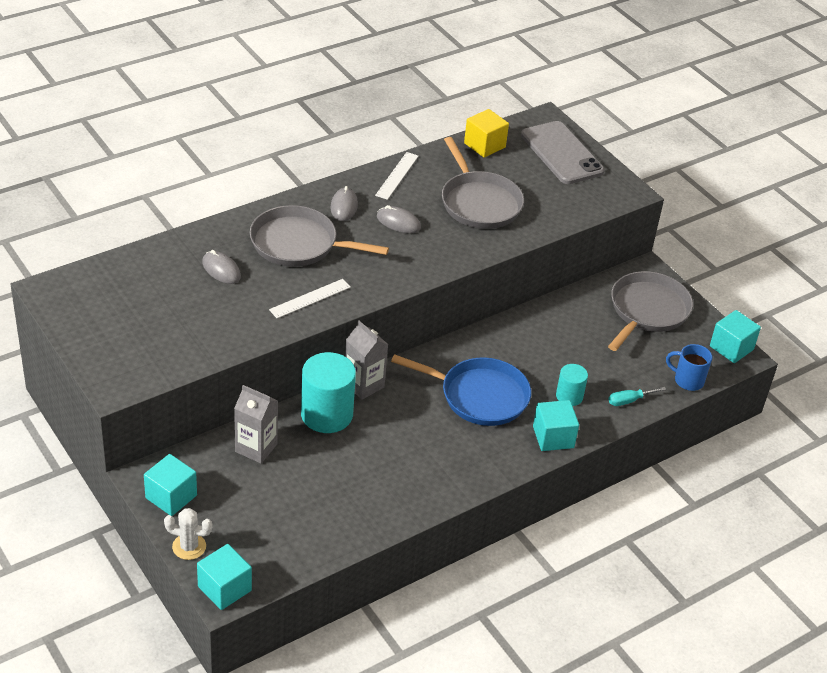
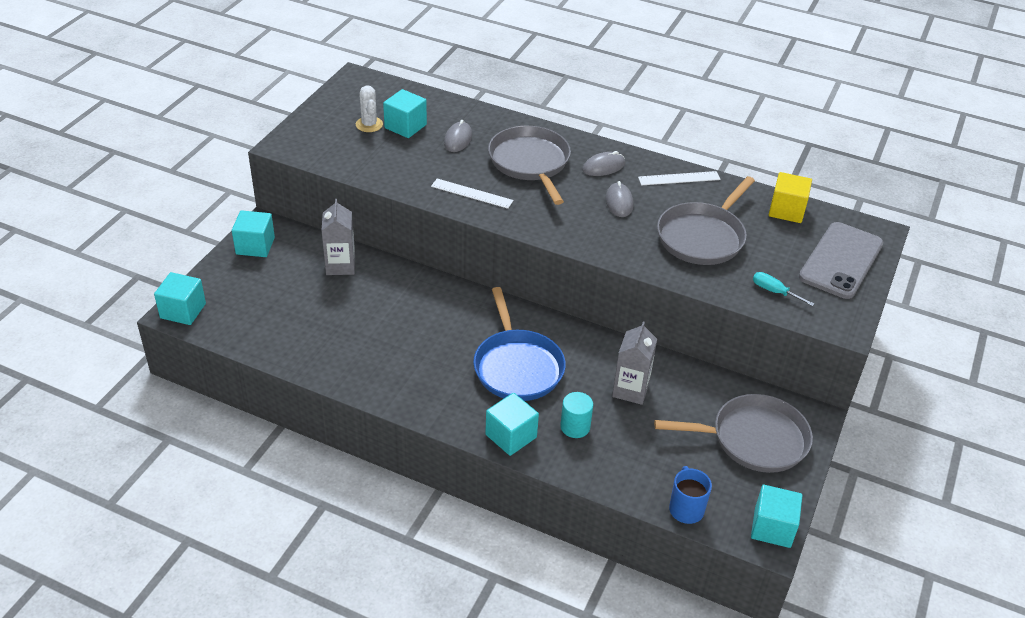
camera: 60 degrees right, 0 degrees up
white cactus [164,508,212,560] -> white cactus moved to [356,85,383,132]
turquoise cylinder [301,352,356,433] -> none
grey carton [345,320,388,400] -> grey carton moved to [612,321,657,405]
turquoise screwdriver [608,387,666,406] -> turquoise screwdriver moved to [753,272,815,306]
none -> turquoise cube [383,89,427,138]

